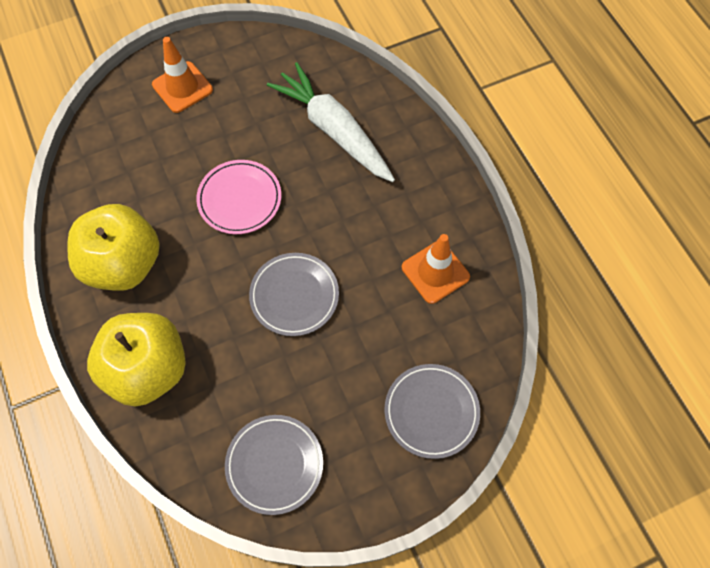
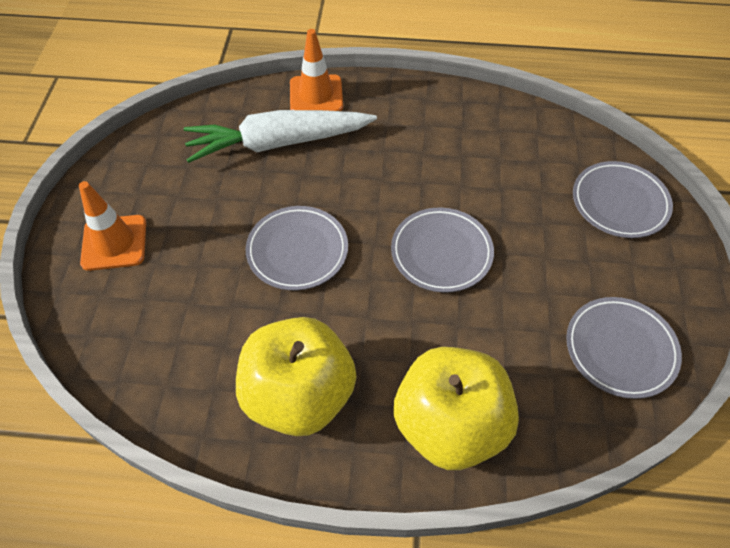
camera: 60 degrees left, 10 degrees down
pink plate [196,160,281,234] -> grey plate [246,206,348,290]
orange traffic cone [402,234,470,304] -> orange traffic cone moved to [290,29,343,111]

